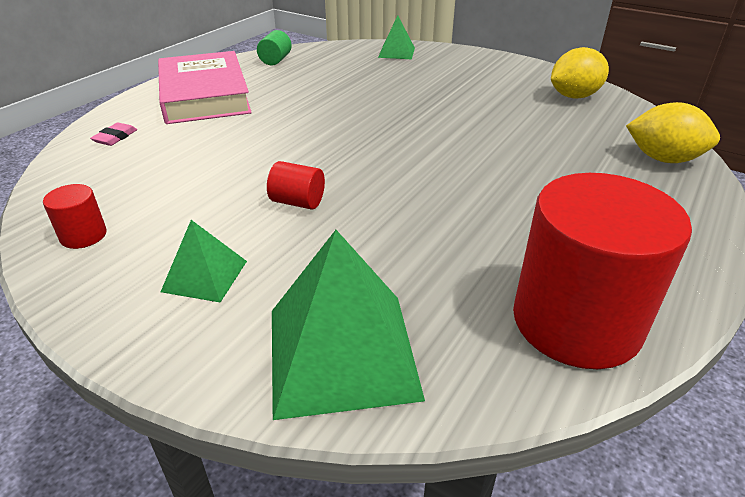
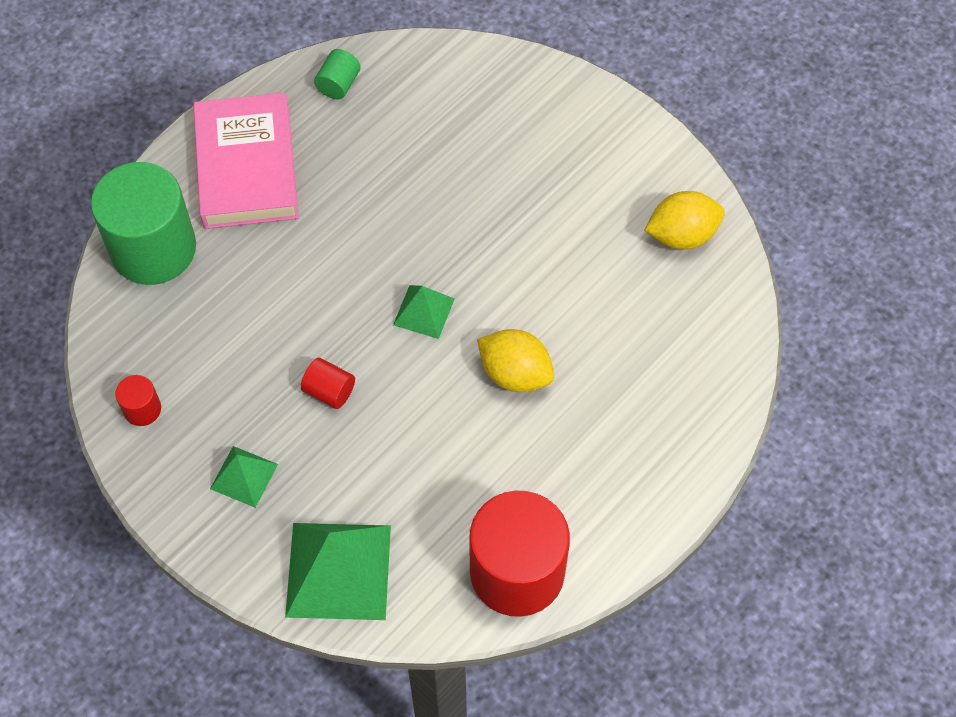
camera: 10 degrees right, 25 degrees up
pink eraser [90,123,137,146] -> green cylinder [91,162,196,285]
green pyramid [378,15,415,60] -> green pyramid moved to [393,285,454,339]
yellow lemon [626,102,720,163] -> yellow lemon moved to [477,329,554,392]

